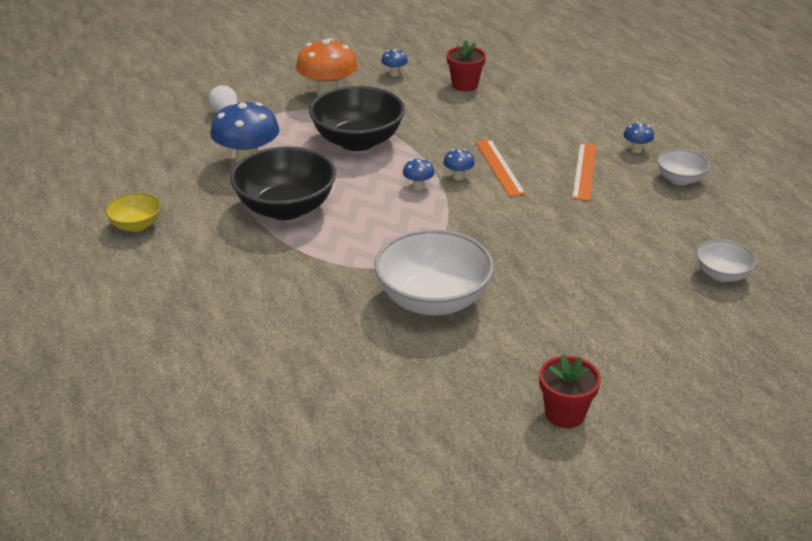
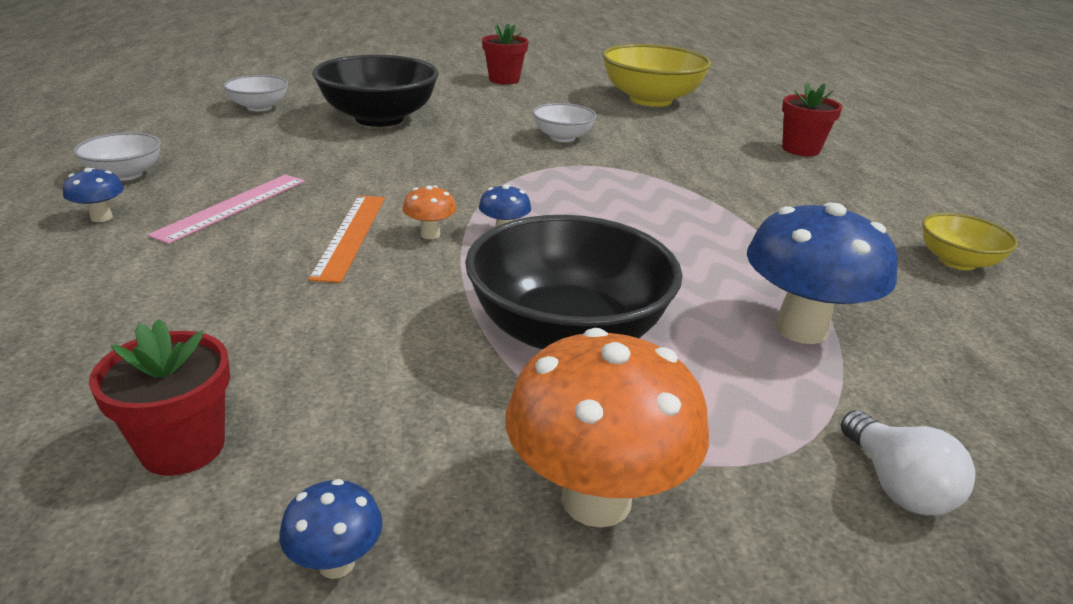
camera: 165 degrees left, 5 degrees down
black bowl [230,146,336,220] -> black bowl moved to [312,55,439,127]
white bowl [374,229,494,315] -> white bowl [533,103,597,142], size x0.51
blue mushroom [443,149,475,180] -> orange mushroom [403,185,456,239]
orange ruler [572,143,597,201] -> pink ruler [147,175,305,244]
none -> yellow bowl [602,44,711,107]
none -> red flower pot [782,82,843,156]

